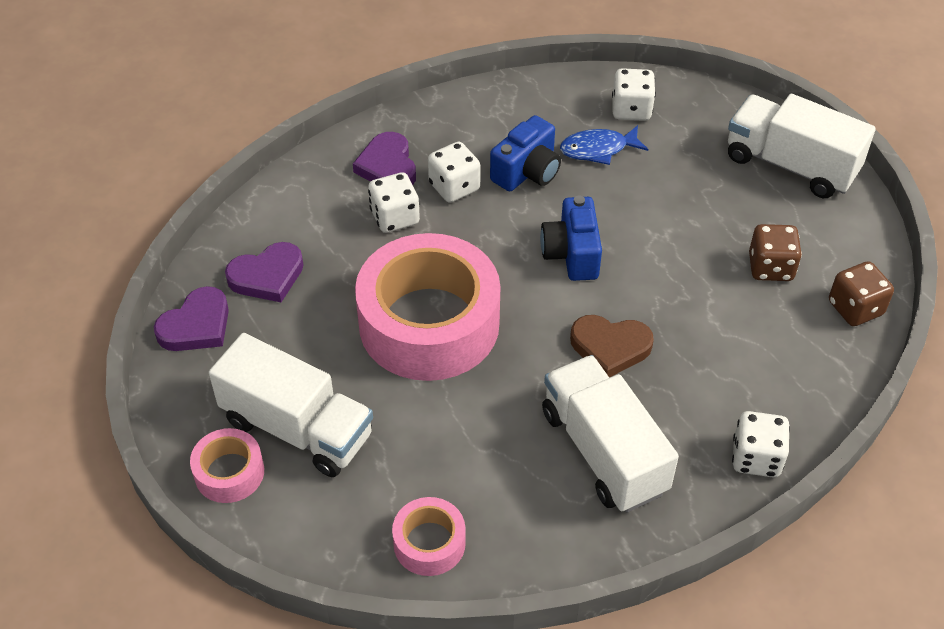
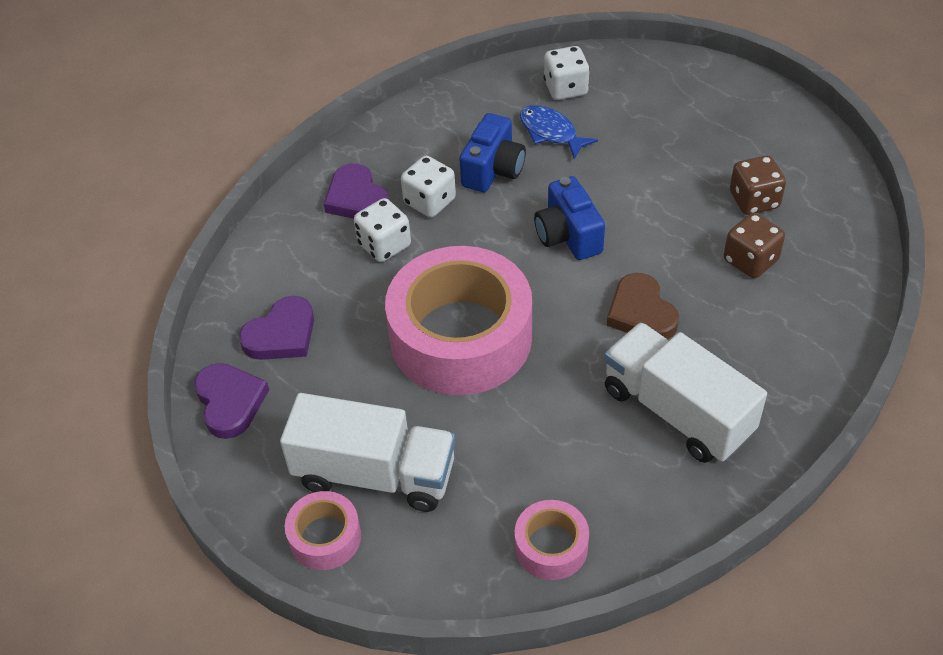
camera: 15 degrees left, 0 degrees up
purple heart [154,286,229,351] -> purple heart turned 45 degrees counterclockwise [194,363,269,439]
blue fish [560,125,648,165] -> blue fish turned 75 degrees clockwise [520,105,598,159]
brown heart [570,315,654,378] -> brown heart turned 75 degrees clockwise [607,273,679,340]
white truck [728,94,876,198] -> none
white dice [732,411,790,477] -> none
brown dice [829,261,894,326] -> brown dice moved to [724,213,785,278]

